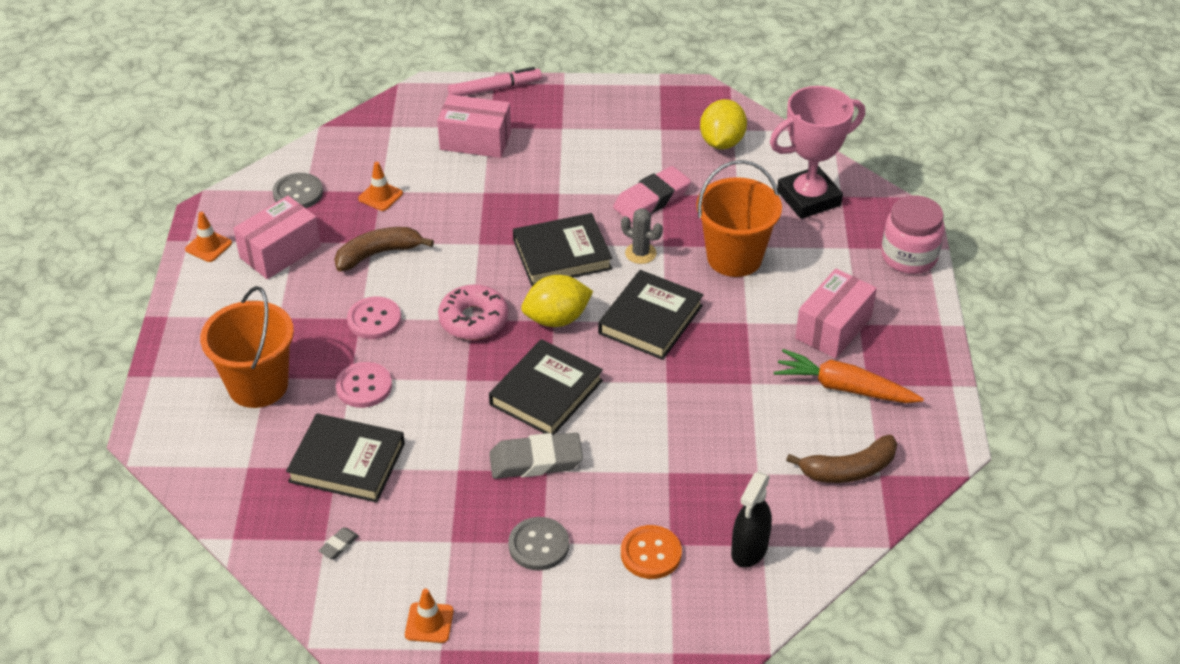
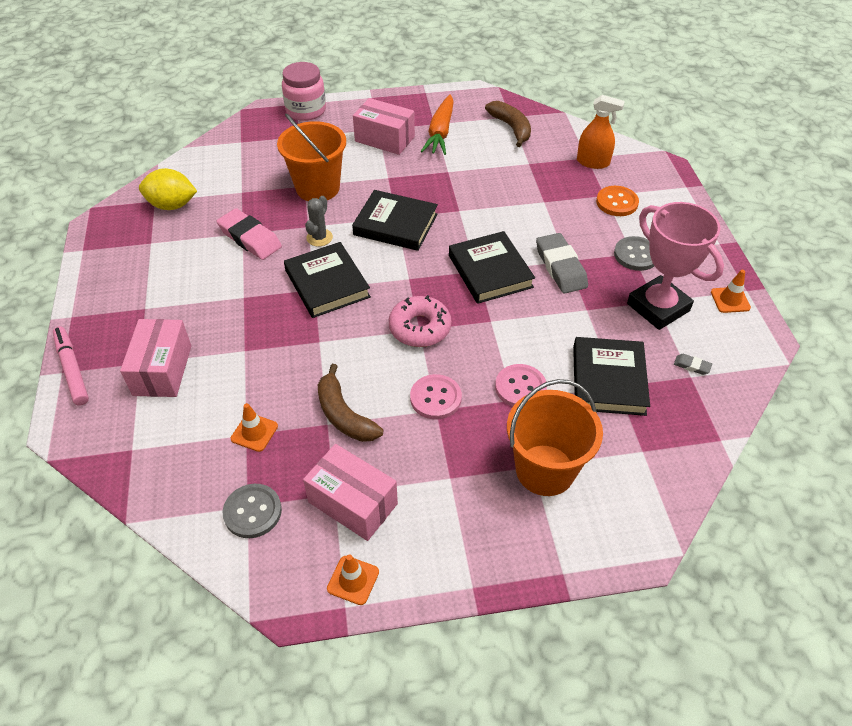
camera: 100 degrees left, 5 degrees up
black book [489,339,603,435] -> black book turned 45 degrees clockwise [449,231,535,304]
yellow lemon [521,275,593,327] -> none
black spray bottle [731,472,772,568] -> orange spray bottle [577,95,625,169]
pink trophy [770,86,865,219] -> pink trophy moved to [627,202,724,330]

